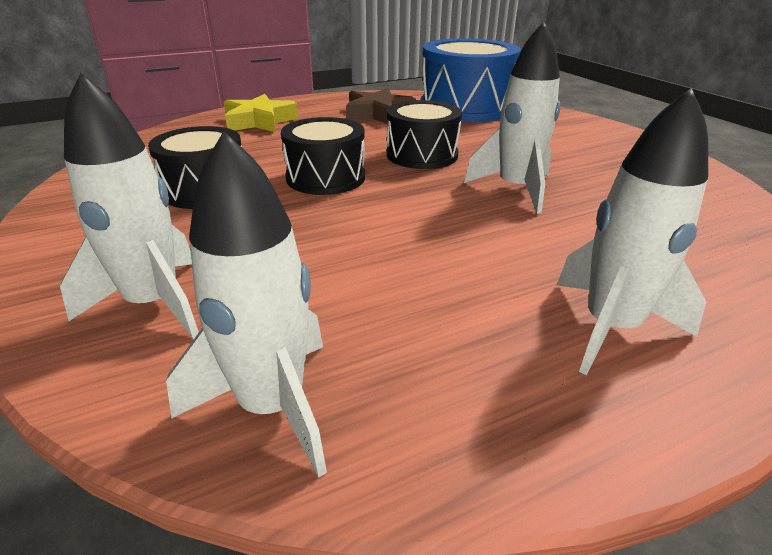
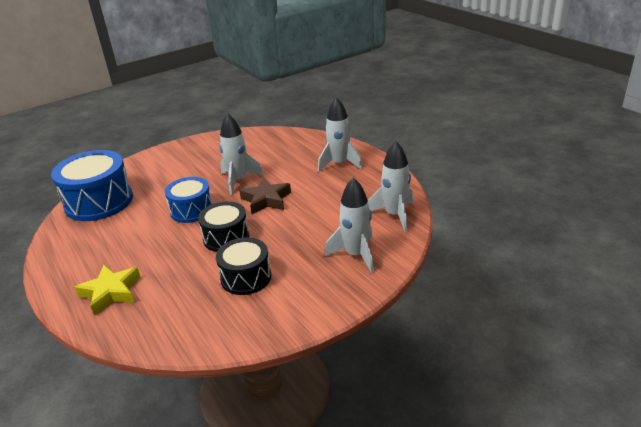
camera: 95 degrees left, 0 degrees up
brown star [346,88,416,124] -> brown star moved to [239,178,291,214]
black drum [387,100,462,169] -> blue drum [165,177,213,223]

